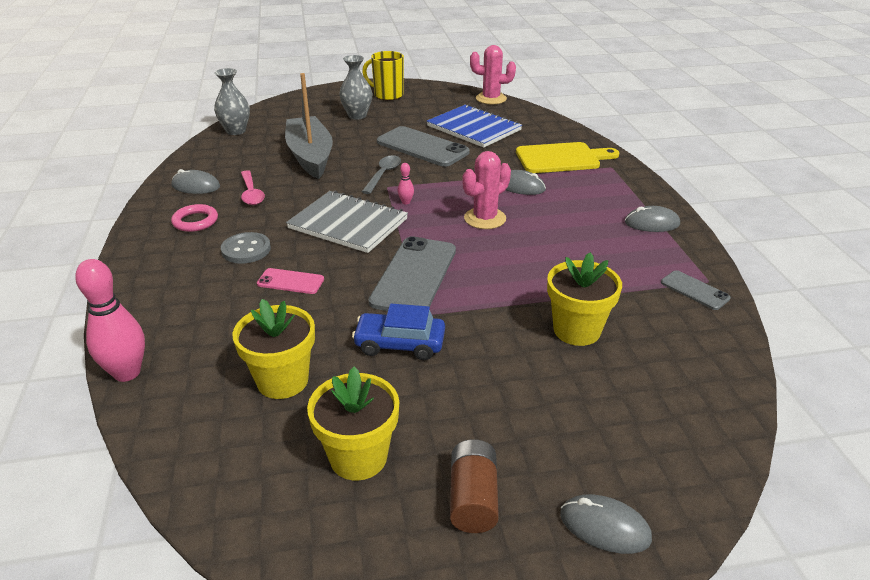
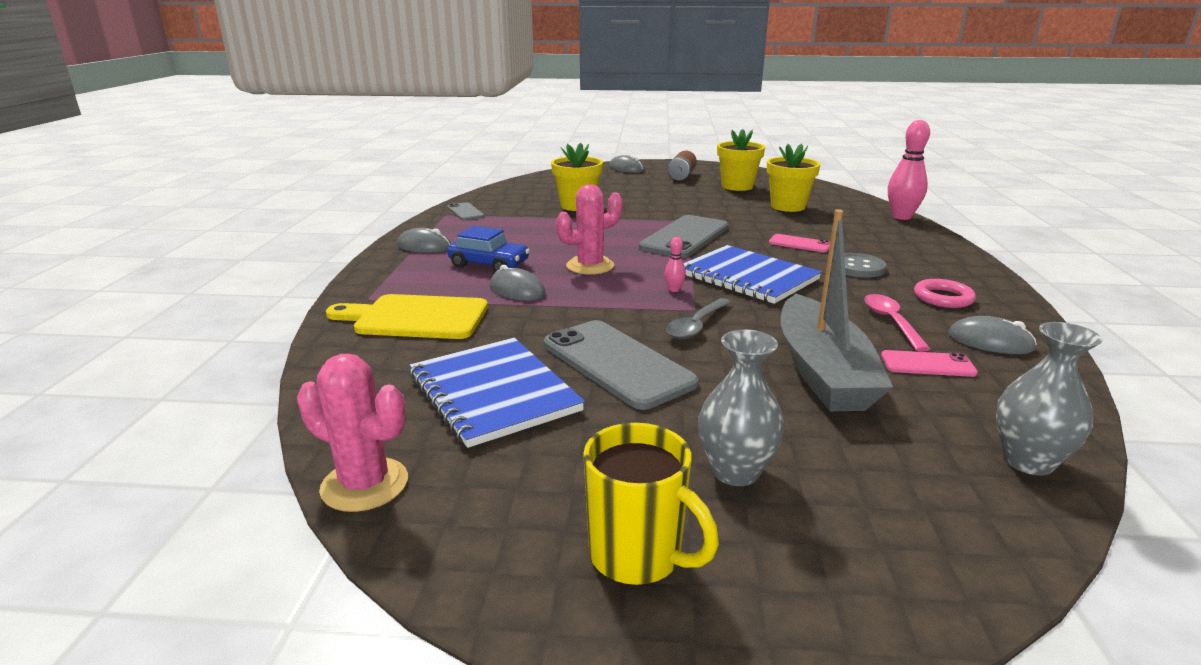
camera: 165 degrees left, 10 degrees down
grey notebook [286,191,408,253] -> blue notebook [683,245,822,304]
blue car [352,304,445,360] -> blue car moved to [447,226,530,272]
none -> pink phone [881,350,978,377]

